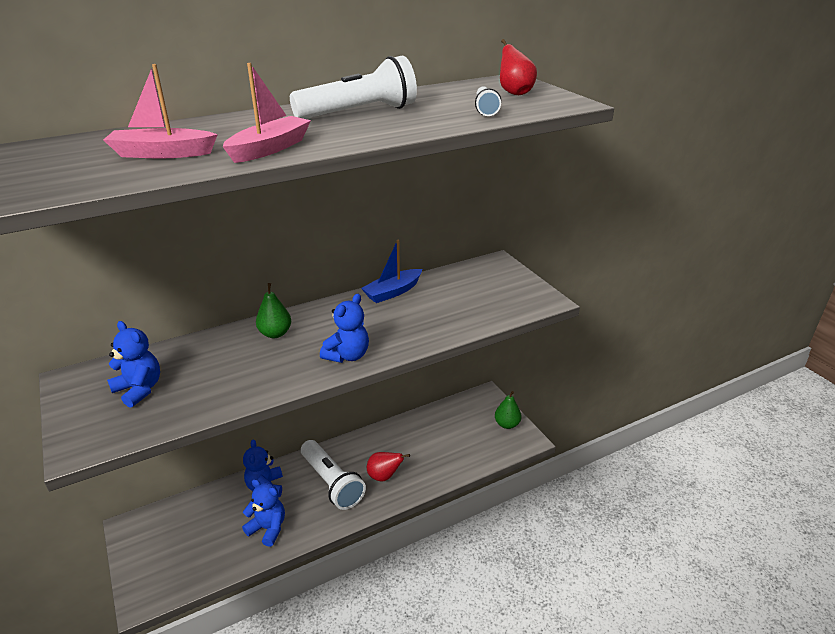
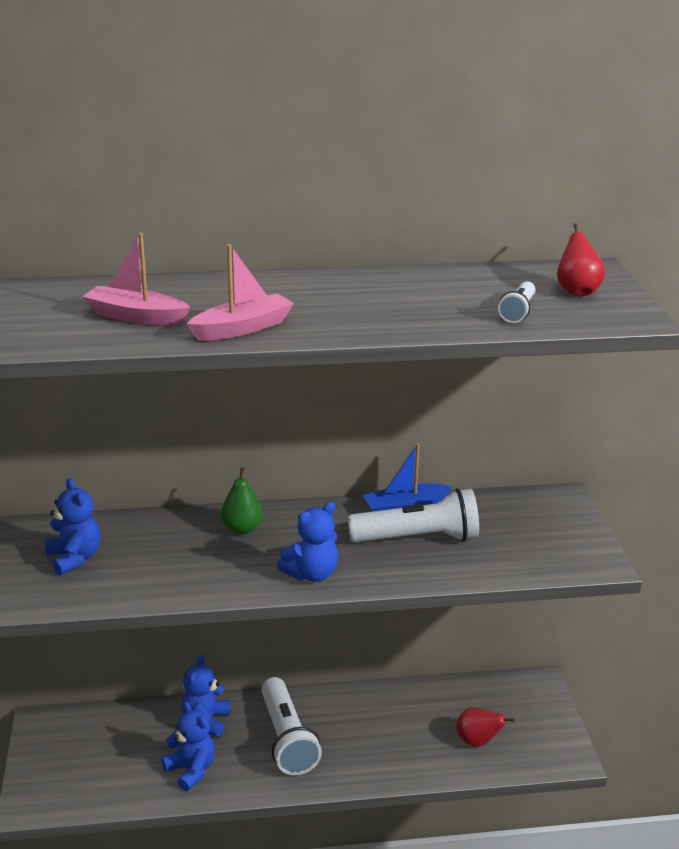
camera: 20 degrees right, 5 degrees down
white flashlight [290,56,417,119] -> white flashlight moved to [348,488,479,542]
red pear [367,452,410,481] -> red pear moved to [456,707,515,747]
green pear [495,391,522,429] -> none

